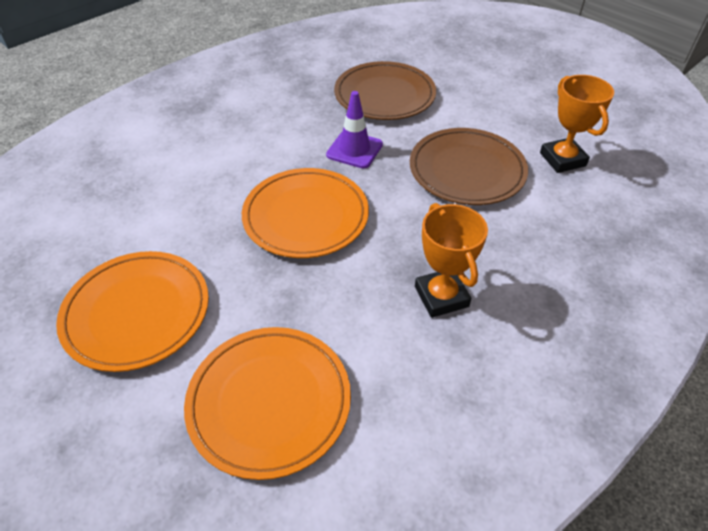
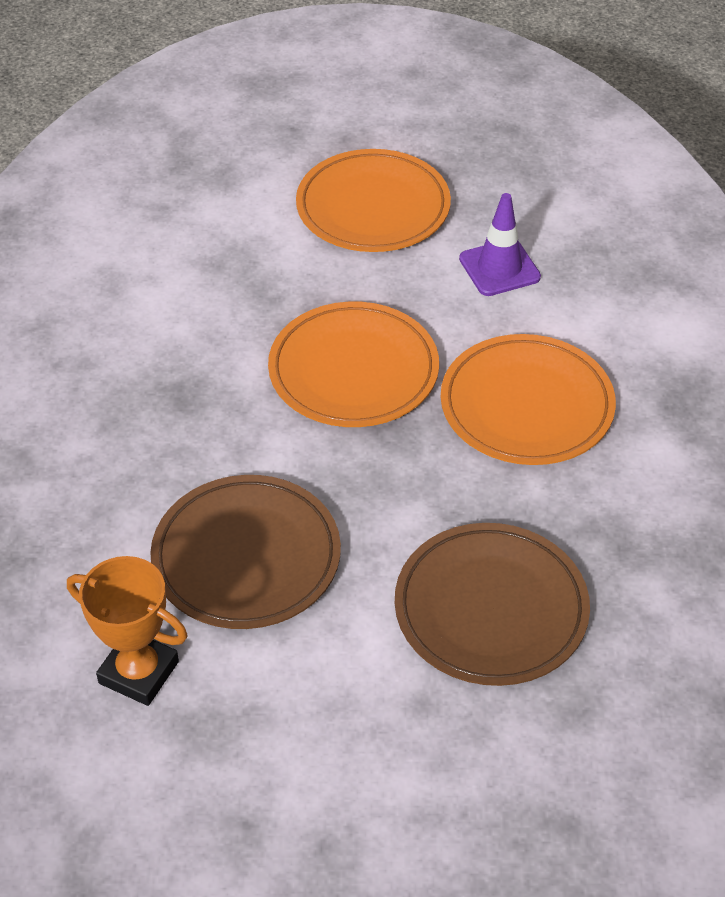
camera: 135 degrees right, 0 degrees up
orange plate [184,327,351,480] -> orange plate moved to [441,334,616,465]
purple traffic cone [326,91,383,169] -> purple traffic cone moved to [459,193,541,296]
orange trophy [415,203,488,318] -> none

